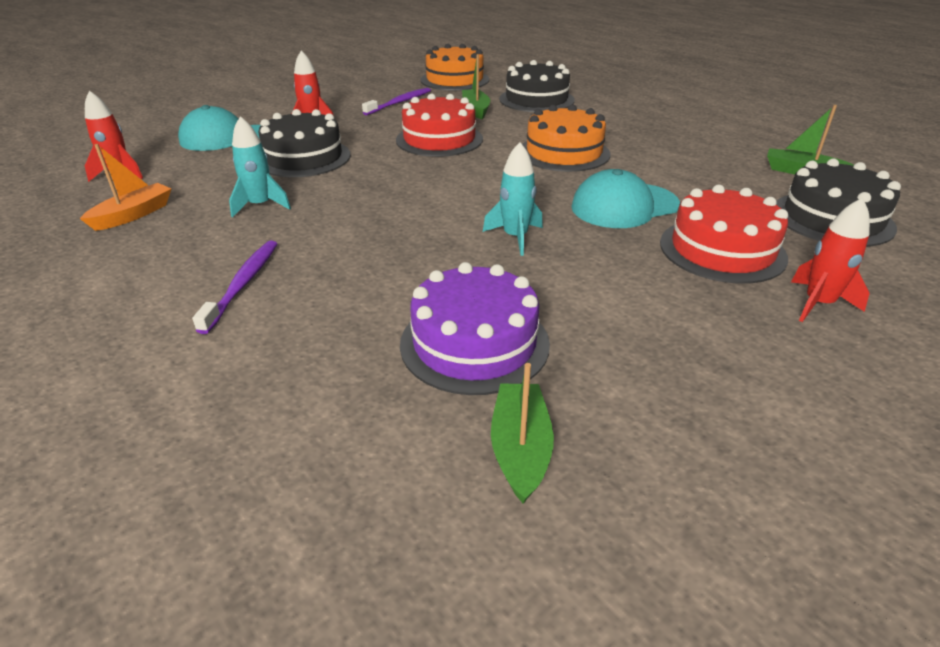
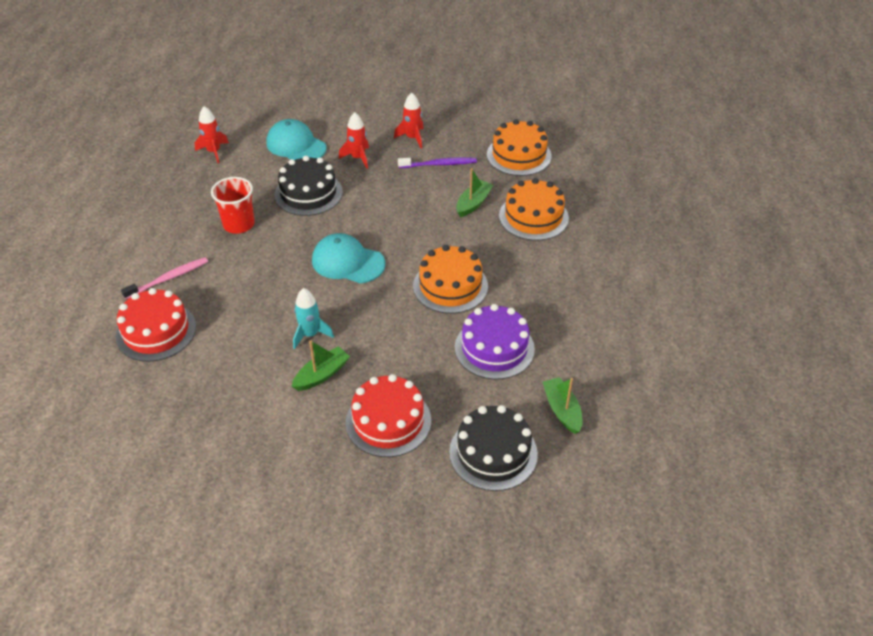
camera: 45 degrees right, 10 degrees up
orange boat [80,144,172,231] -> none
purple toothbrush [192,241,277,334] -> pink toothbrush [121,257,208,299]
turquoise rocket [229,116,291,217] -> red cup [211,177,255,234]
red cake [396,94,483,157] -> red cake moved to [116,288,196,362]
purple cake [400,262,550,395] -> purple cake moved to [455,304,535,379]
green boat [491,363,554,504] -> green boat moved to [292,340,350,391]
black cake [499,60,575,112] -> orange cake [499,178,569,241]
turquoise cap [571,169,680,228] -> turquoise cap moved to [312,233,385,284]
red rocket [791,197,870,322] -> red rocket moved to [394,92,424,149]

